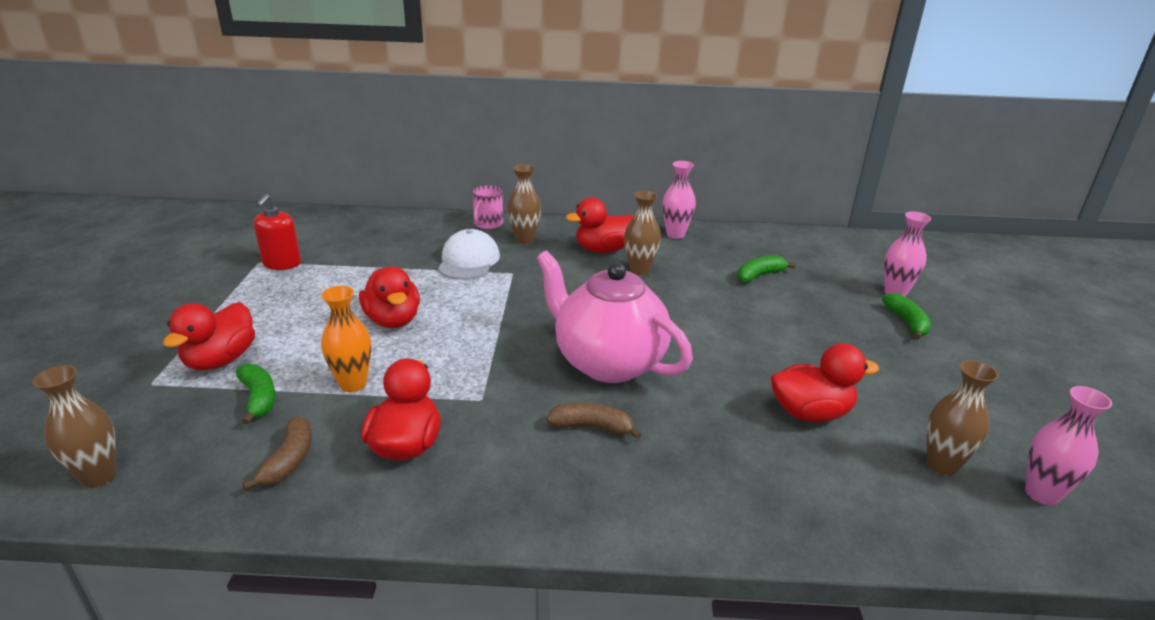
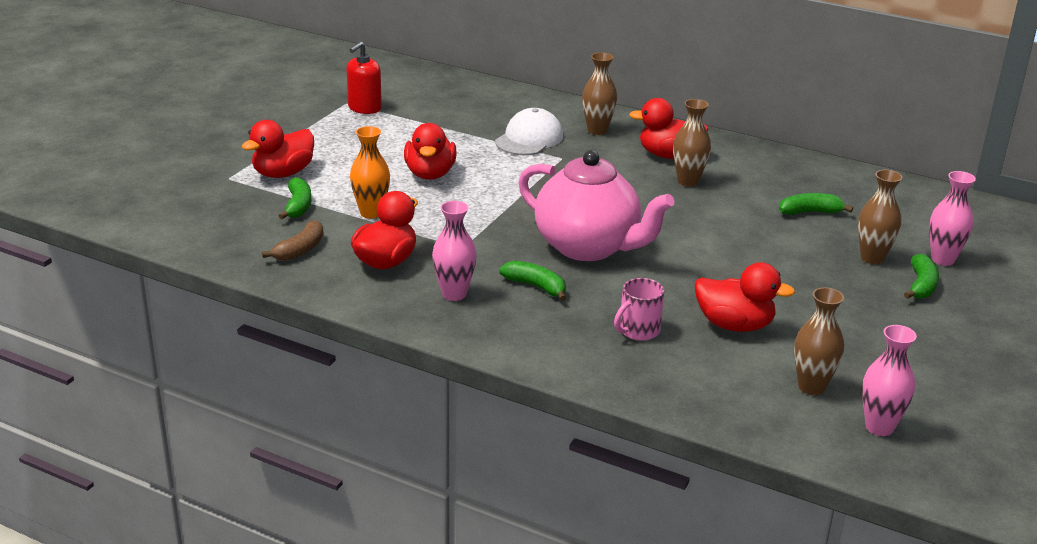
camera: 25 degrees right, 0 degrees up
brown vase [33,365,116,488] -> brown vase moved to [858,170,902,265]
pink mug [473,186,503,229] -> pink mug moved to [614,278,664,341]
pink teapot [537,251,693,383] -> pink teapot turned 150 degrees clockwise [518,150,674,261]
brown banana [547,403,642,439] -> green banana [499,261,566,301]
pink vase [663,161,696,239] -> pink vase moved to [432,201,477,301]

